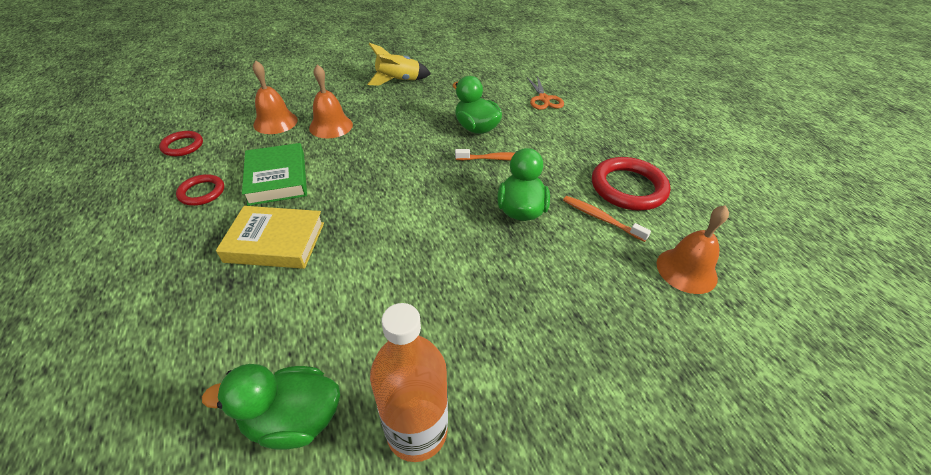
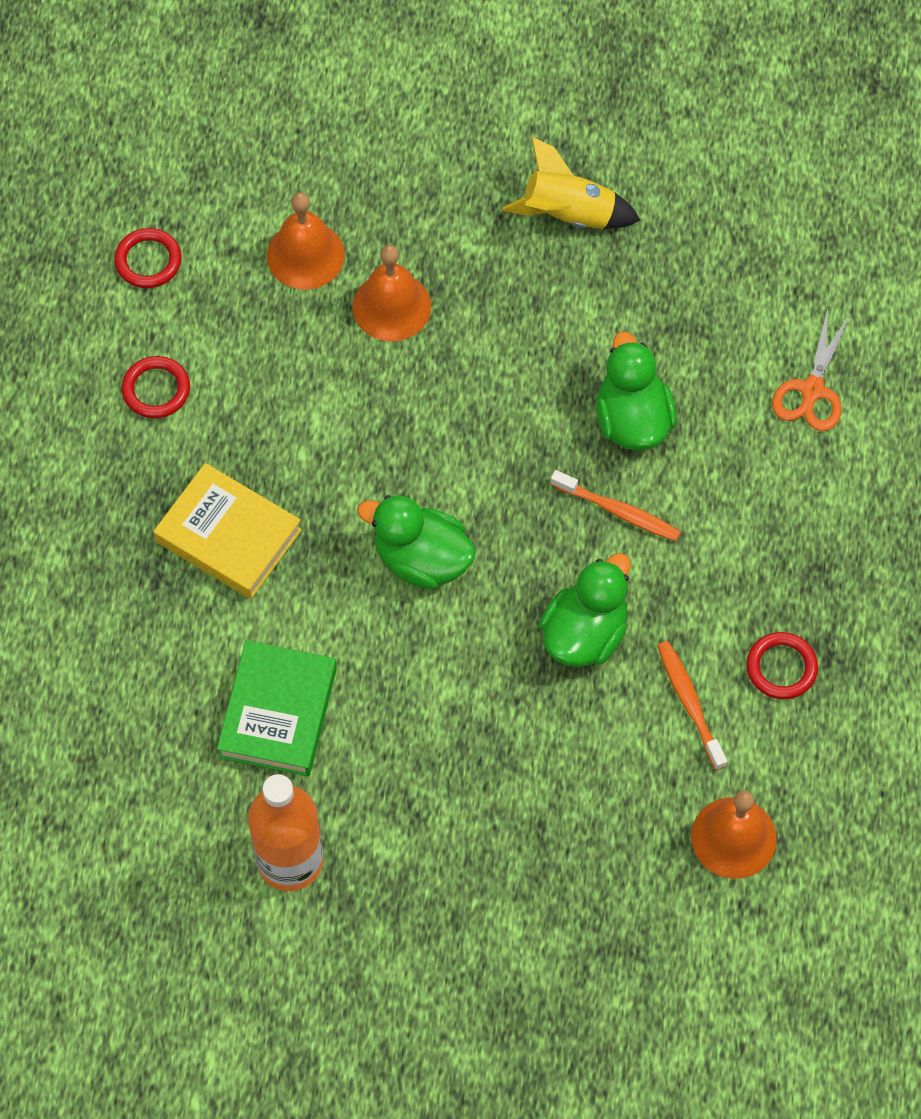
camera: 30 degrees right, 20 degrees up
green duck [202,364,340,449] -> green duck moved to [357,495,476,590]
green book [242,143,307,206] -> green book moved to [217,640,337,776]
red ring [592,157,671,211] -> red ring [746,632,818,699], size x0.55

